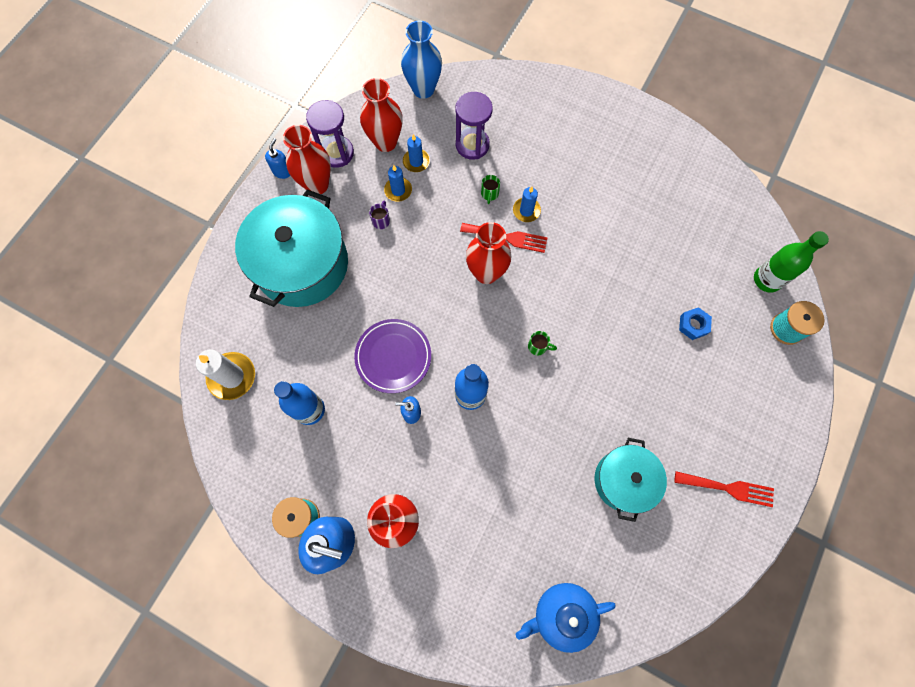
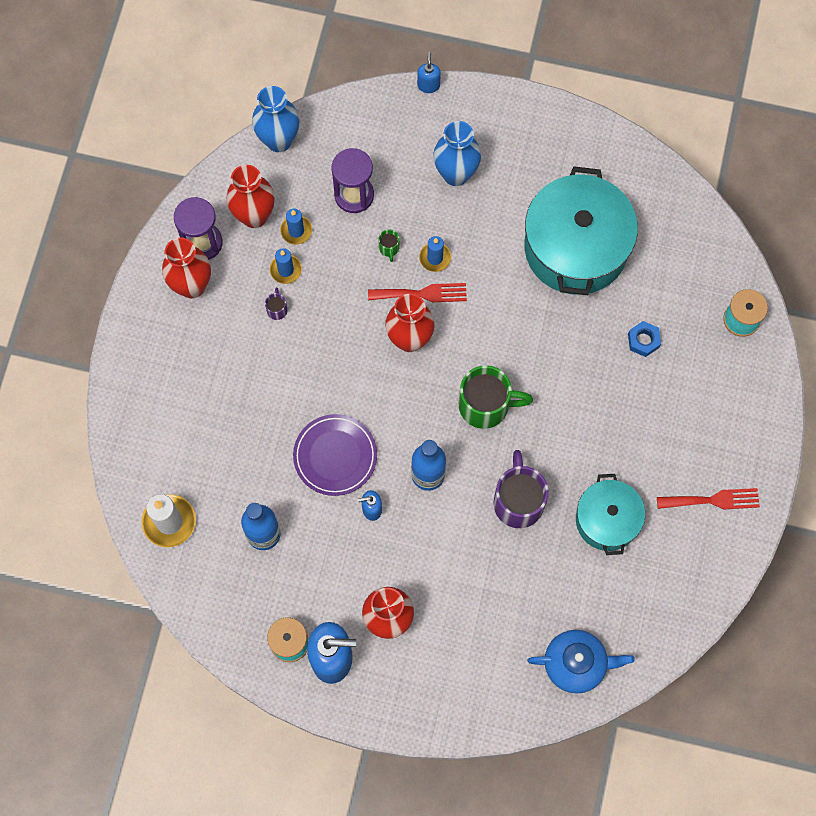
camera: 15 degrees left, 0 degrees up
turquoise pot [235,189,348,307] -> turquoise pot moved to [524,166,638,295]
blue soap dispenser [265,138,291,179] -> blue soap dispenser moved to [417,52,441,93]
blue teapot [516,583,616,653] -> blue teapot turned 150 degrees counterclockwise [528,630,635,694]
green mug [528,331,557,355] -> green mug [459,365,533,429], size x2.36
green bottle [754,231,829,293] -> none
none -> blue vase [433,121,481,186]
none -> purple mug [494,450,549,528]

